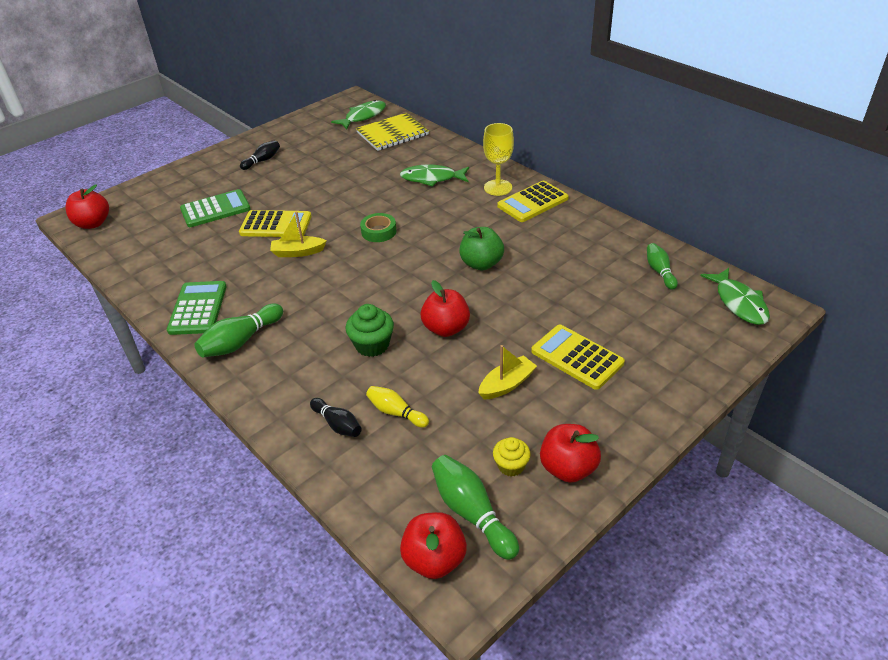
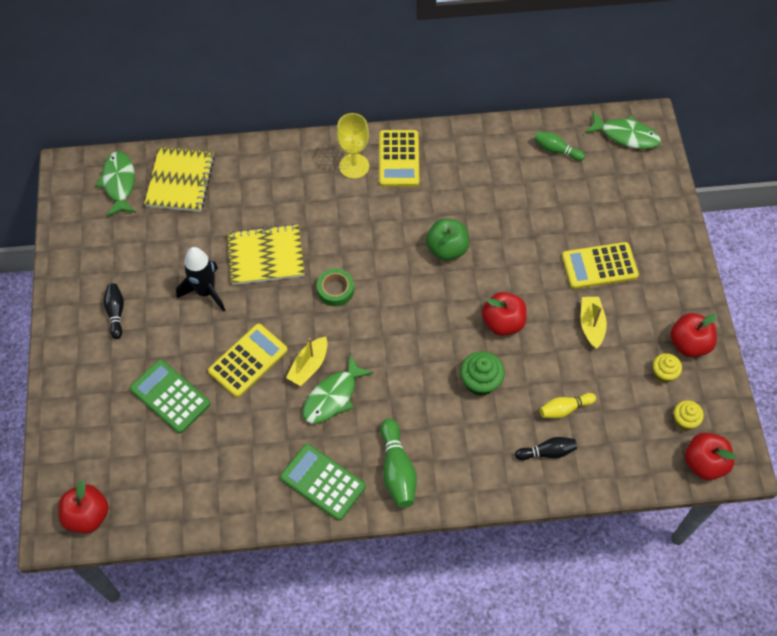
camera: 55 degrees left, 20 degrees up
green calculator [180,189,251,227] -> green calculator turned 60 degrees counterclockwise [130,359,210,433]
green fish [400,164,469,187] -> green fish moved to [303,354,374,424]
green bowling pin [432,455,519,560] -> yellow cupcake [674,400,704,430]
none -> black rocket [176,247,225,312]
none -> yellow notebook [227,224,305,285]

